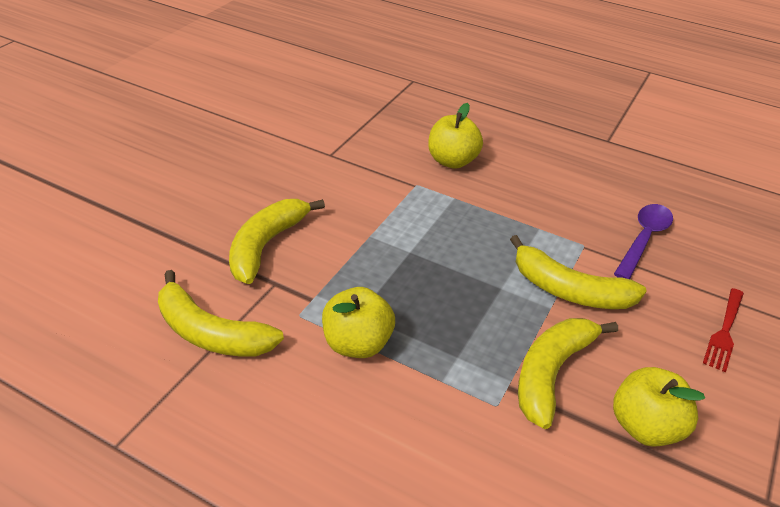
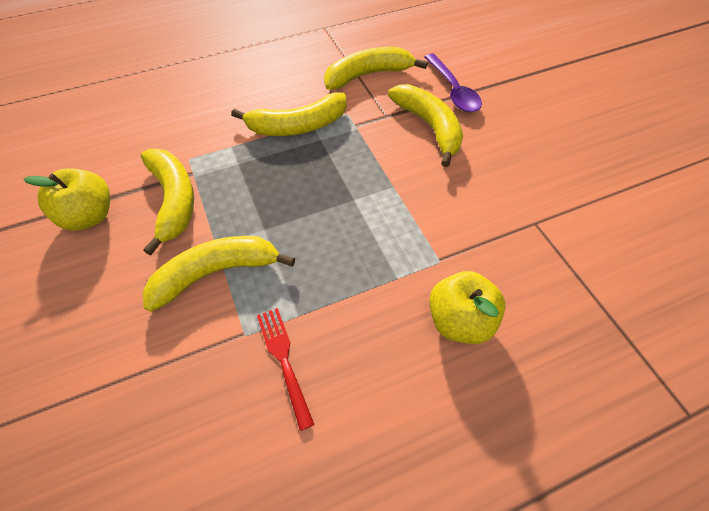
camera: 130 degrees right, 15 degrees up
yellow apple [322,287,395,358] -> yellow banana [231,93,347,136]
purple spoon [614,204,673,279] -> purple spoon moved to [425,53,482,112]
red fork [703,288,744,372] -> red fork moved to [257,308,315,431]

